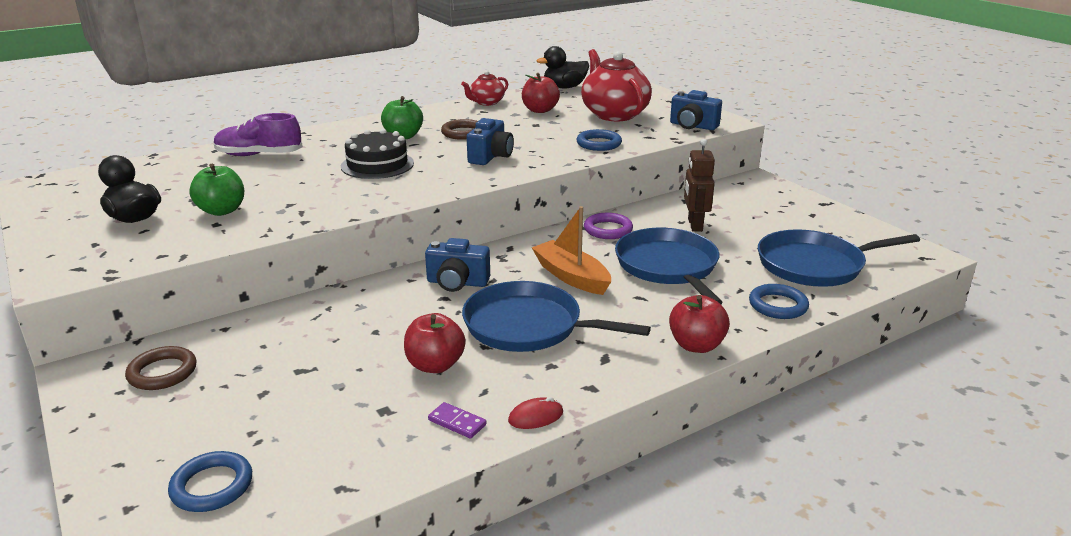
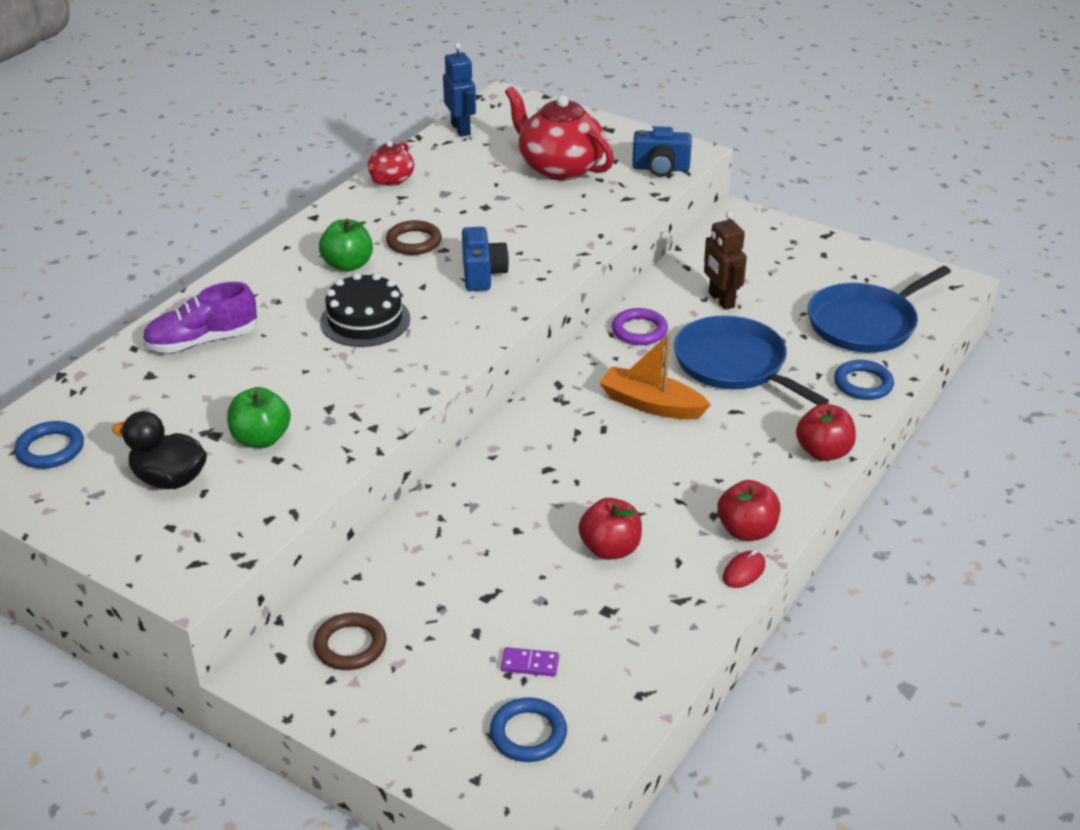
camera: 25 degrees left, 10 degrees up
blue camera [425,238,490,292] -> none
purple domino [428,402,486,439] -> purple domino moved to [501,647,559,676]
blue pan [462,281,651,352] -> none
red apple [522,73,560,113] -> red apple moved to [717,480,780,541]
black duck [536,46,589,88] -> blue robot [443,43,476,137]
blue ring [576,129,622,151] -> blue ring moved to [14,421,84,469]

